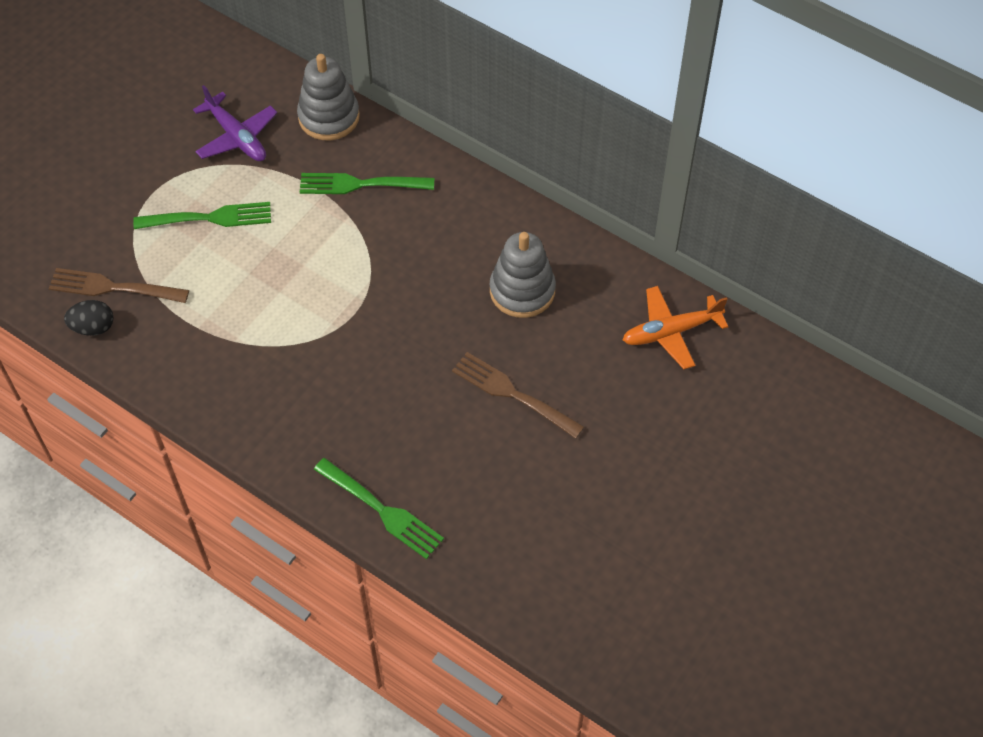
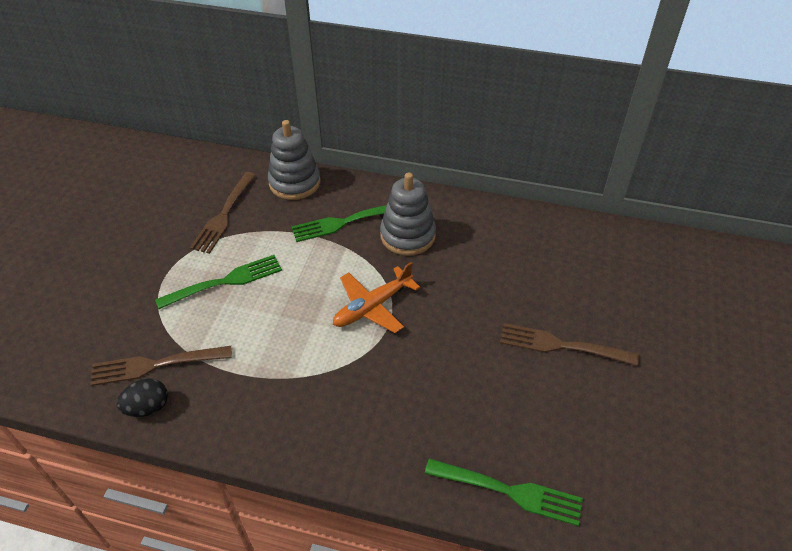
camera: 20 degrees left, 10 degrees down
purple plane [193,85,277,161] -> brown fork [190,172,256,254]
grey stacking toy [490,232,556,318] -> grey stacking toy moved to [380,173,436,256]
orange plane [623,286,729,369] -> orange plane moved to [333,262,420,333]

